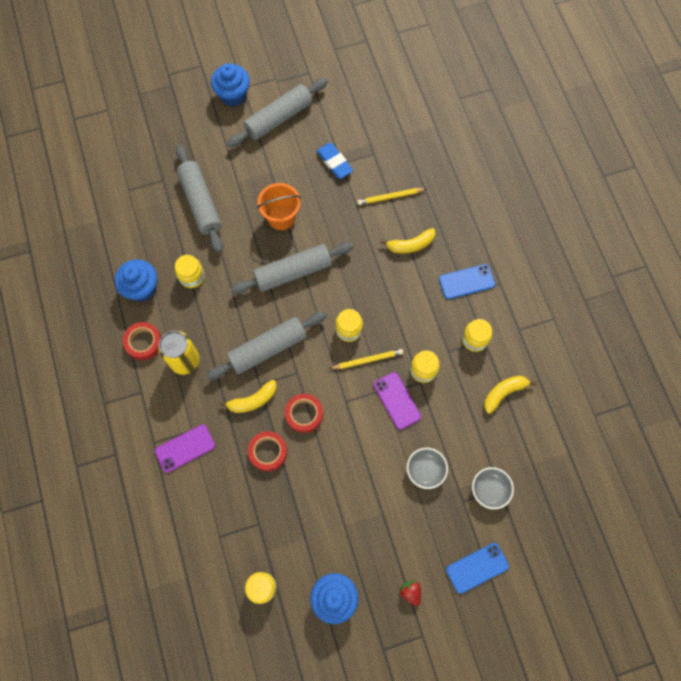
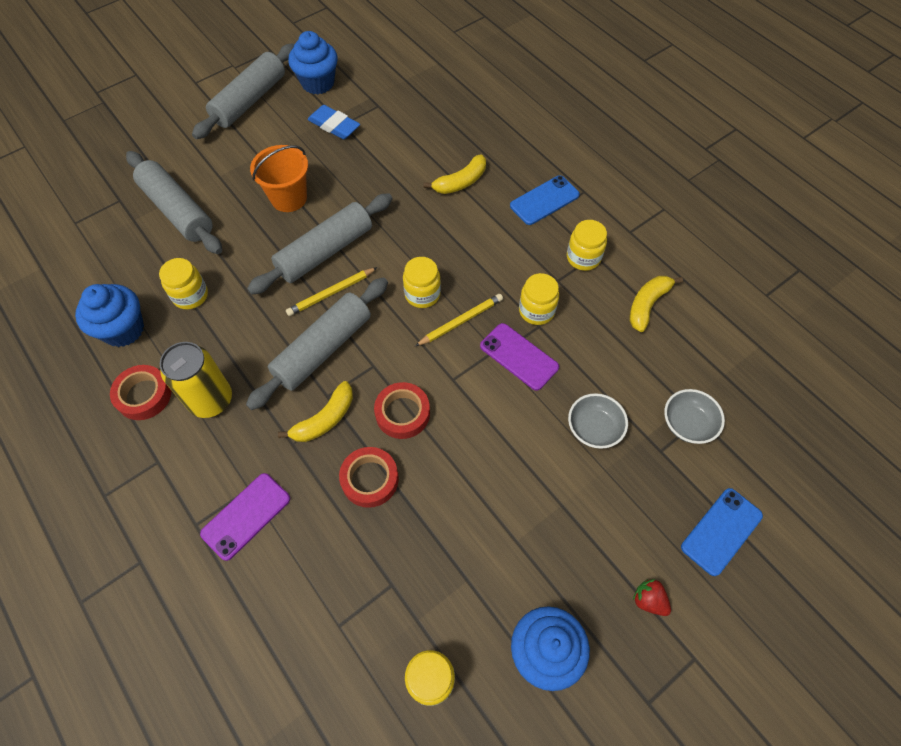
camera: 20 degrees left, 10 degrees down
blue cupcake [211,63,250,107] -> blue cupcake moved to [288,31,338,95]
yellow pencil [357,188,427,205] -> yellow pencil moved to [286,267,378,316]

